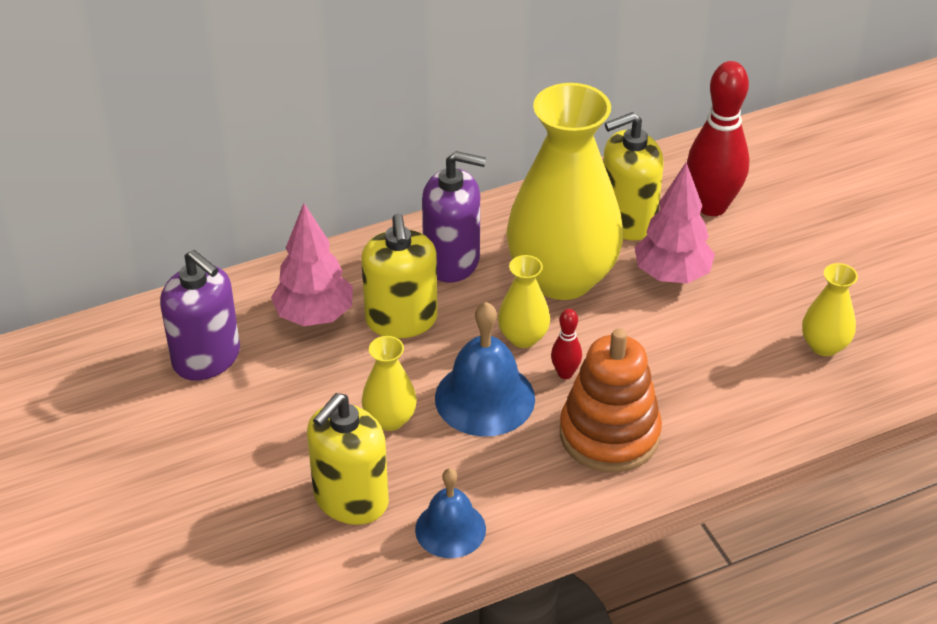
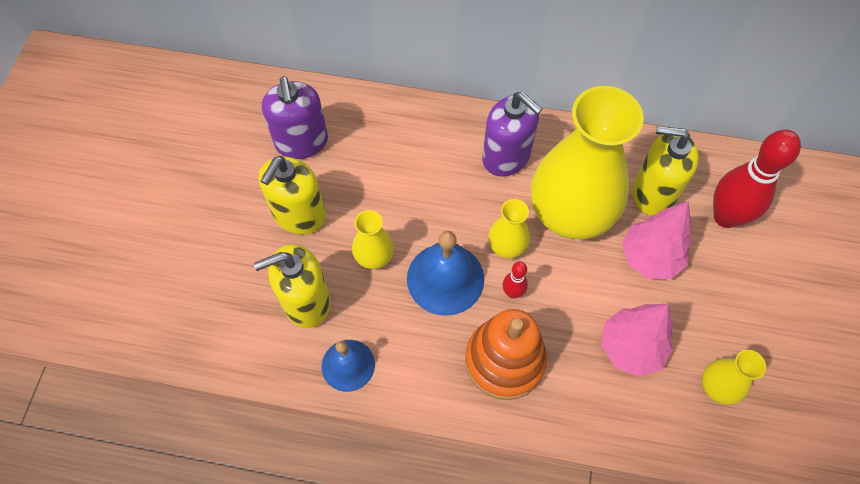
camera: 35 degrees right, 20 degrees up
pink tree [271,203,353,326] -> pink tree moved to [601,304,673,377]
yellow soap dispenser [361,213,438,338] -> yellow soap dispenser moved to [258,156,326,234]

